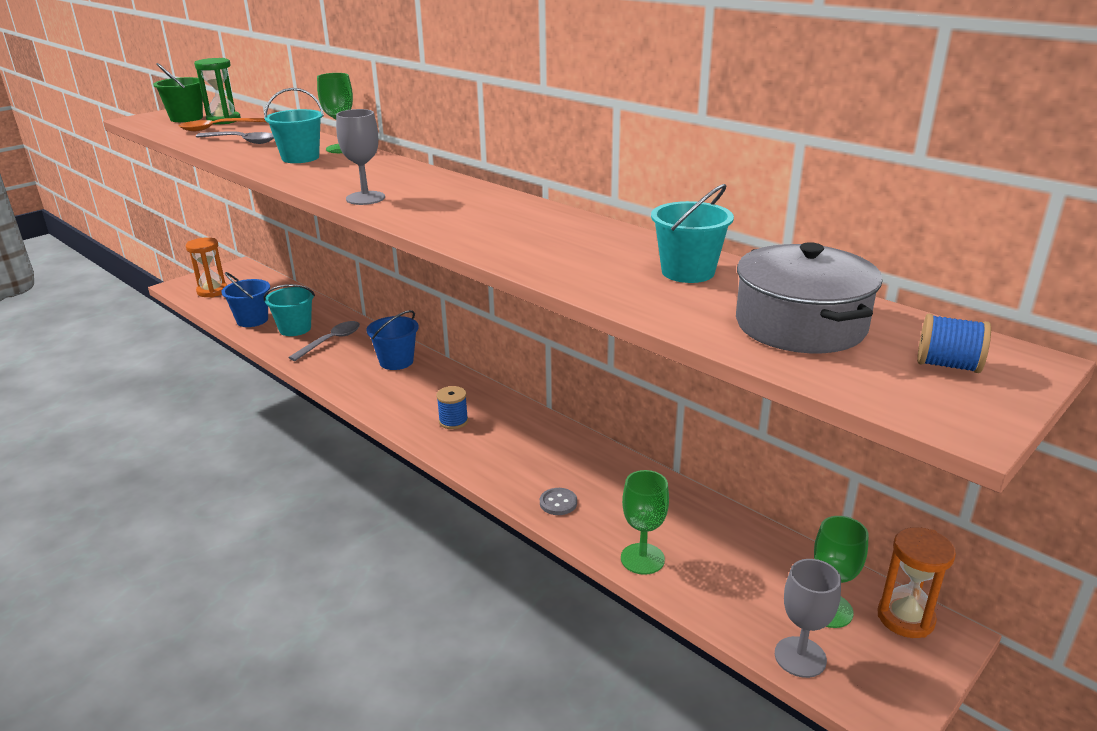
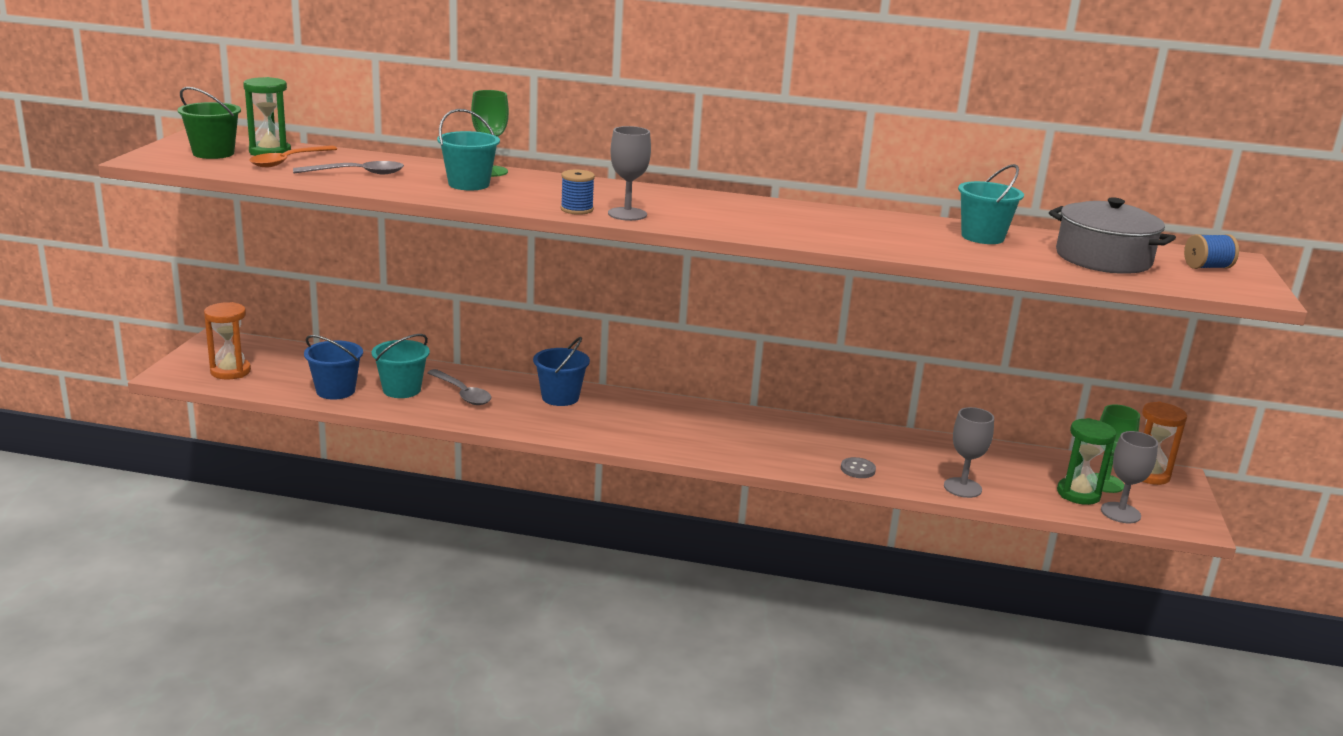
camera: 35 degrees left, 5 degrees down
grey spoon [288,321,360,361] -> grey spoon turned 135 degrees clockwise [427,369,491,405]
blue spool [436,386,468,429] -> blue spool moved to [561,169,595,215]
green goblet [621,470,669,575] -> grey goblet [944,407,994,498]
none -> green hourglass [1057,418,1116,505]

